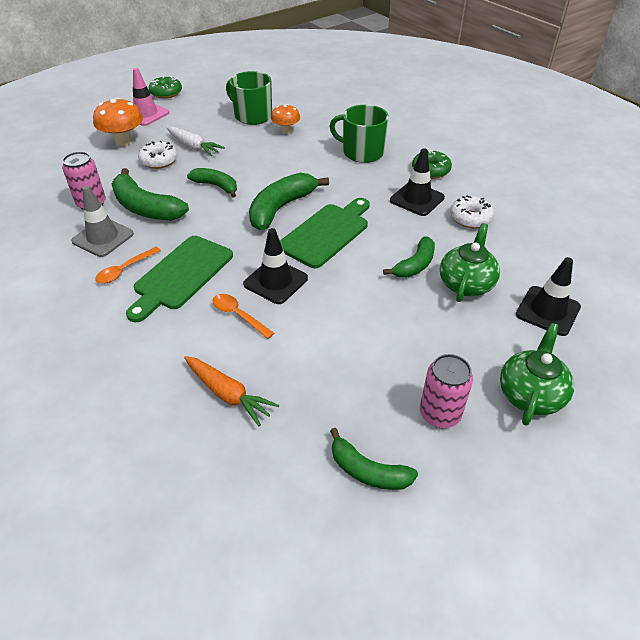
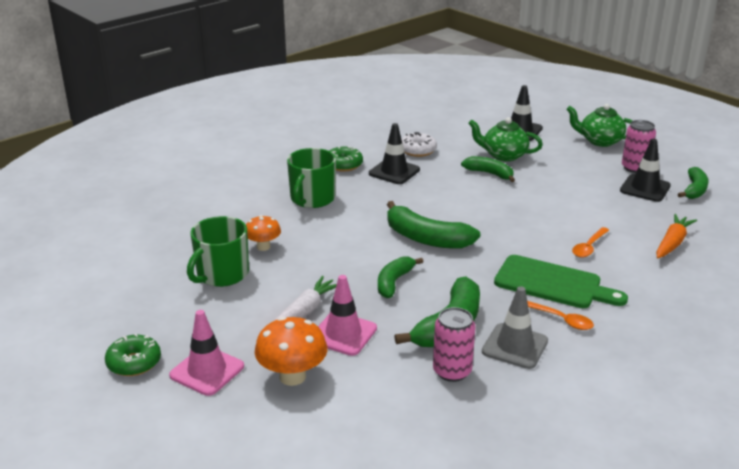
camera: 95 degrees left, 15 degrees down
white donut [138,141,177,169] -> pink traffic cone [318,275,377,356]
black traffic cone [243,228,308,304] -> black traffic cone moved to [620,139,671,202]
green cutting board [280,198,370,268] -> none

